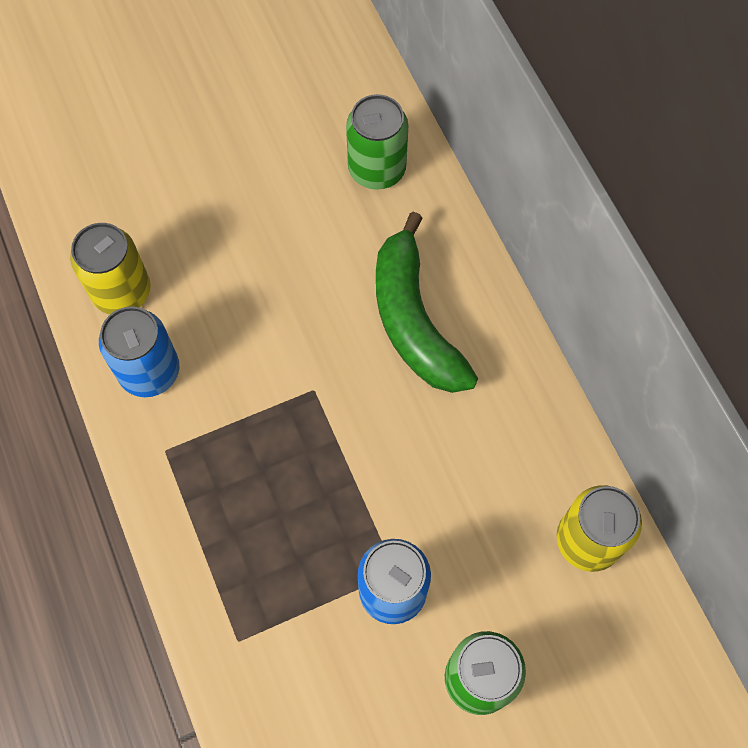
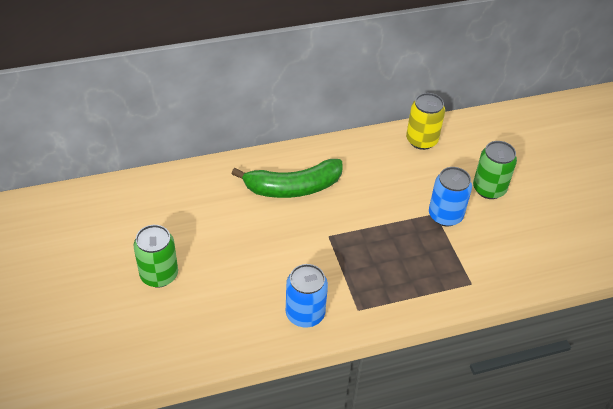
camera: 85 degrees left, 20 degrees down
yellow can [70,223,151,314] -> none
green can [346,94,408,190] -> green can moved to [134,225,178,287]

